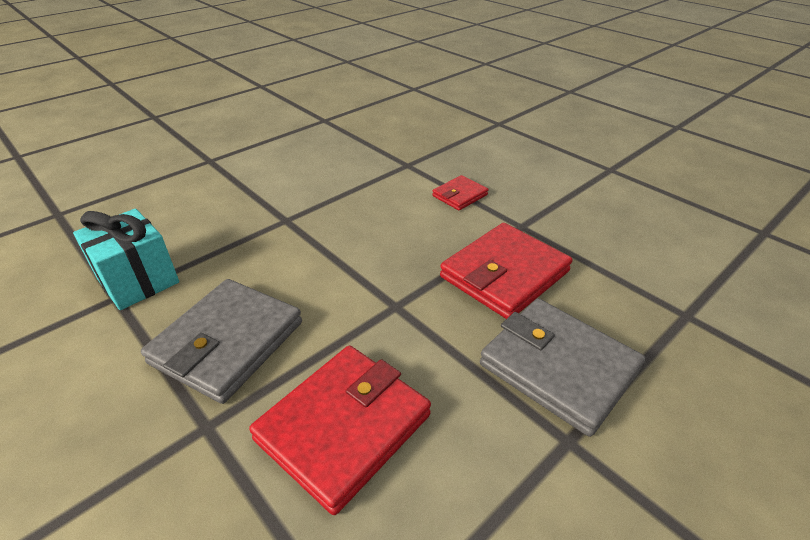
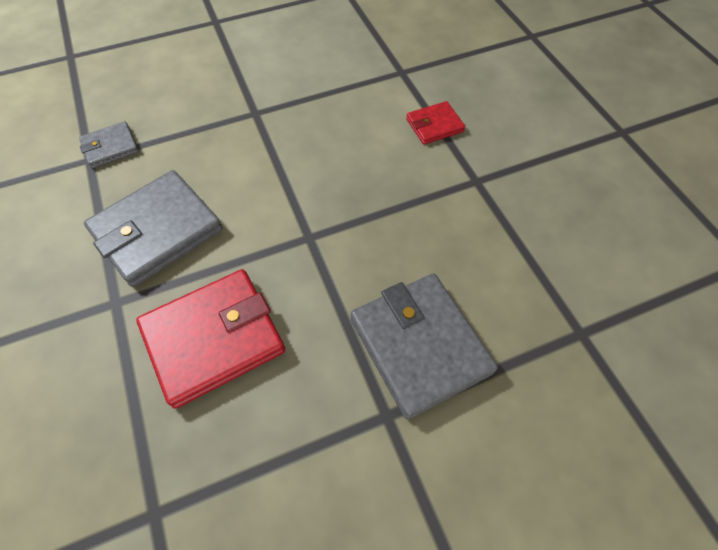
camera: 20 degrees right, 20 degrees up
turquoise gift [73,209,179,310] -> grey wallet [79,121,139,169]
red wallet [440,223,573,319] -> none

